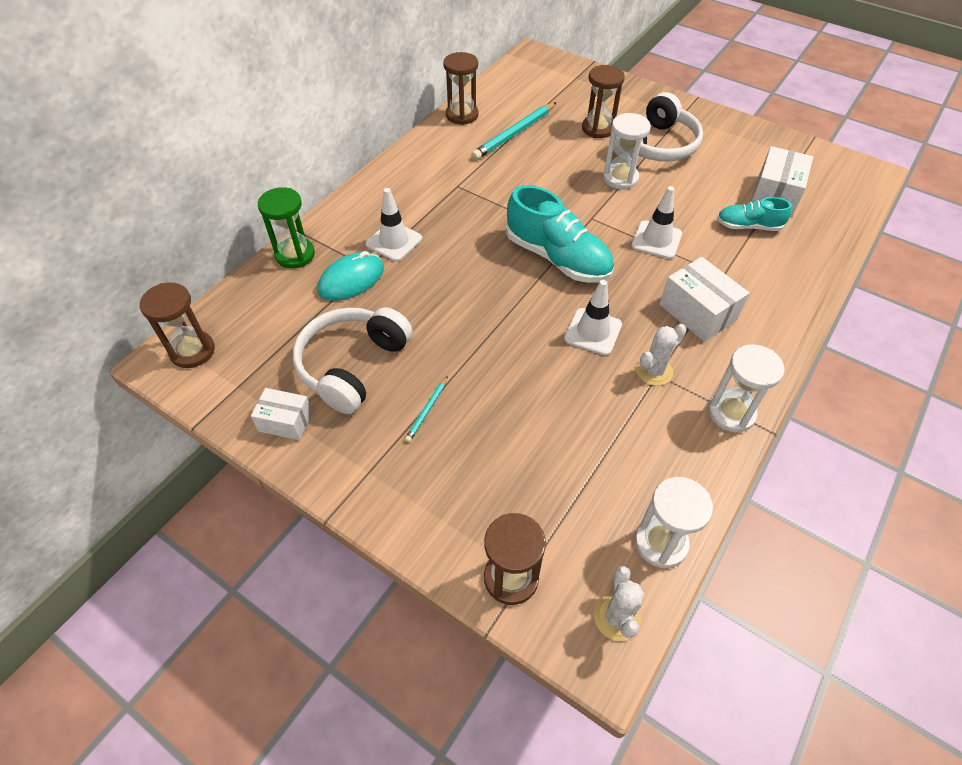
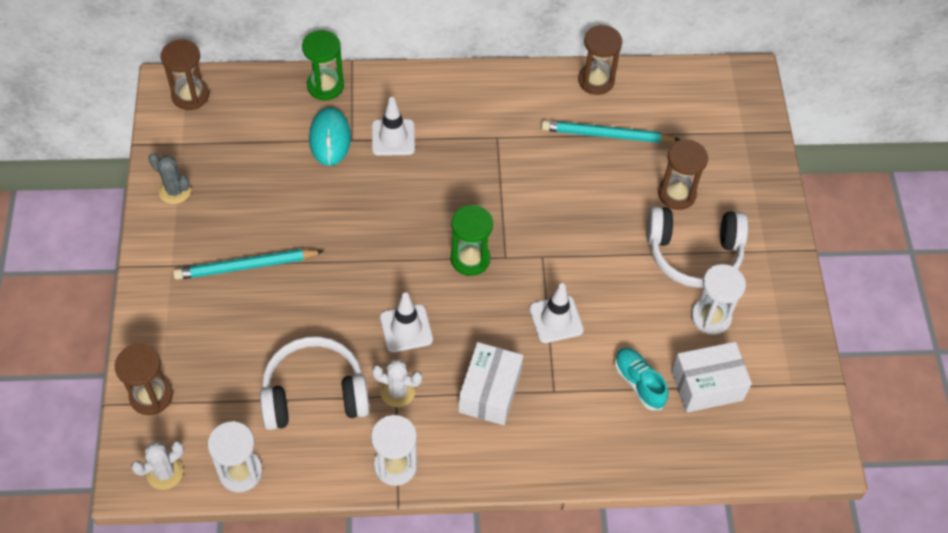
camera: 50 degrees right, 5 degrees up
white box [251,388,313,440] -> grey cactus [148,153,191,204]
white headphones [293,307,413,414] -> white headphones moved to [260,336,370,430]
turquoise mouse [318,251,384,301] -> turquoise mouse turned 75 degrees clockwise [309,107,351,166]
turquoise pencil [405,376,448,442] -> turquoise pencil [173,249,324,280], size x2.02
turquoise shoe [506,185,614,283] -> green hourglass [451,205,493,276]
white hourglass [603,113,651,190] -> white hourglass moved to [691,264,746,335]

